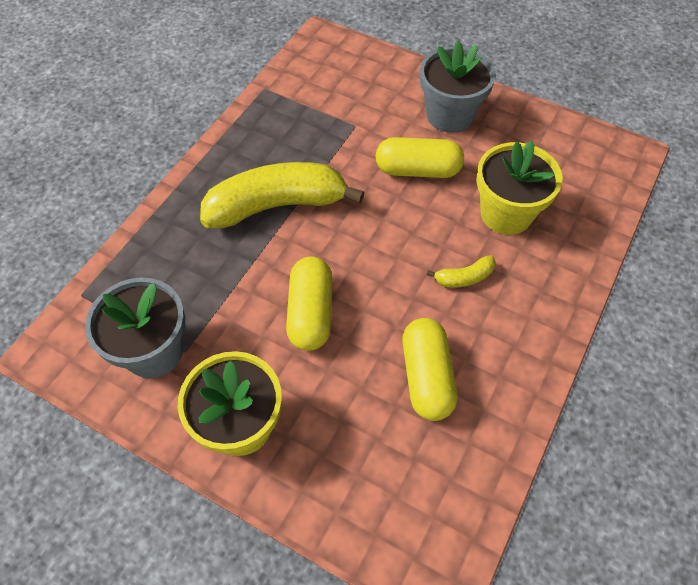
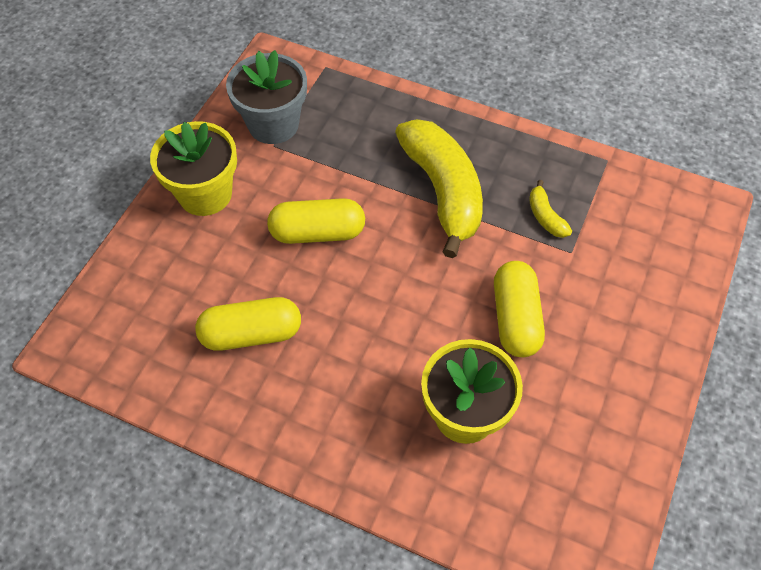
camera: 85 degrees right, 0 degrees up
grey flower pot [420,41,496,133] -> none
yellow banana [427,255,496,288] -> yellow banana moved to [529,180,572,238]

